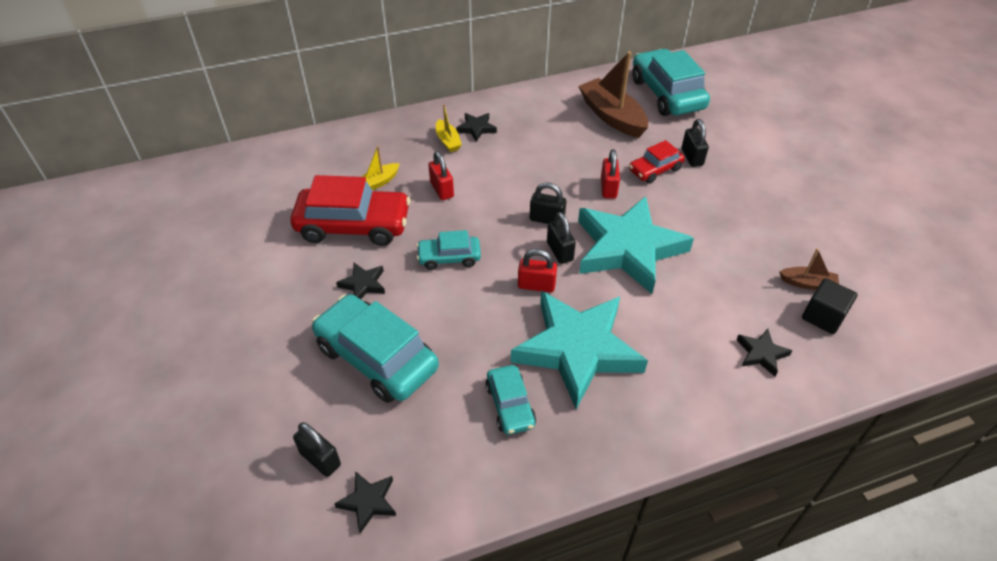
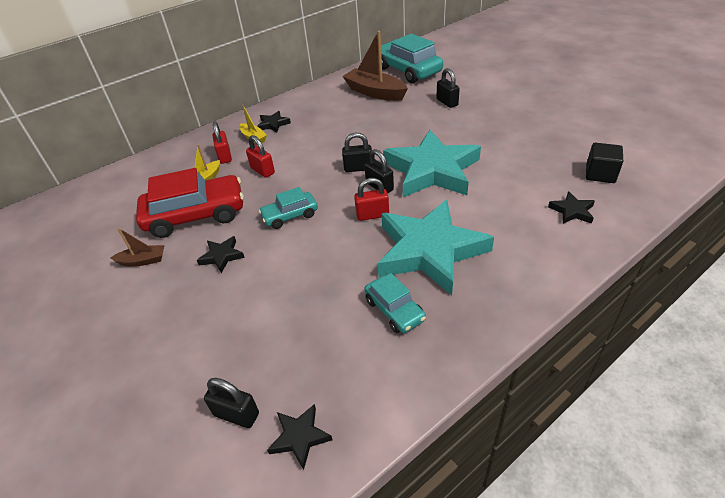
camera: 15 degrees left, 5 degrees down
turquoise car [312,294,439,403] -> none
red padlock [601,149,620,199] -> red padlock moved to [213,121,232,164]
red car [629,140,685,184] -> none
brown boat [779,248,839,290] -> brown boat moved to [110,228,165,267]

